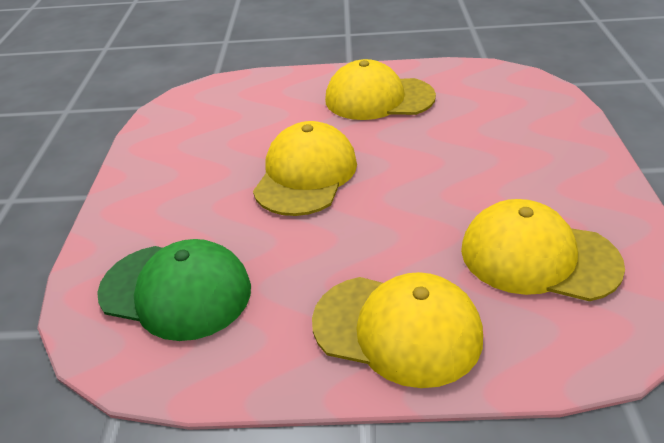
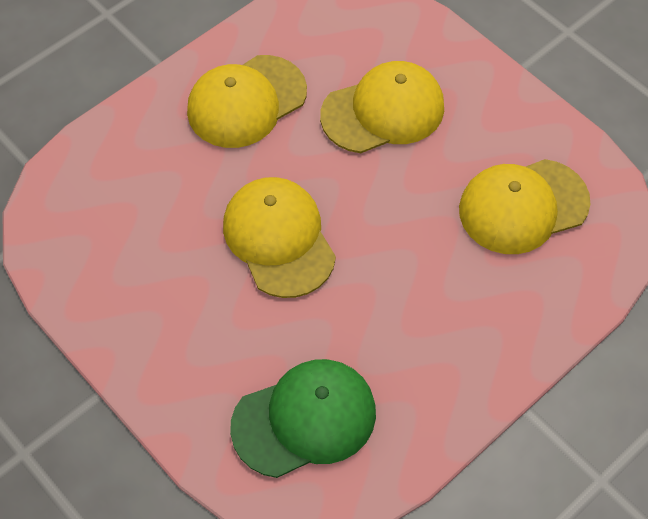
camera: 45 degrees left, 20 degrees up
yellow cap [312,272,483,388] -> yellow cap moved to [320,61,444,153]

